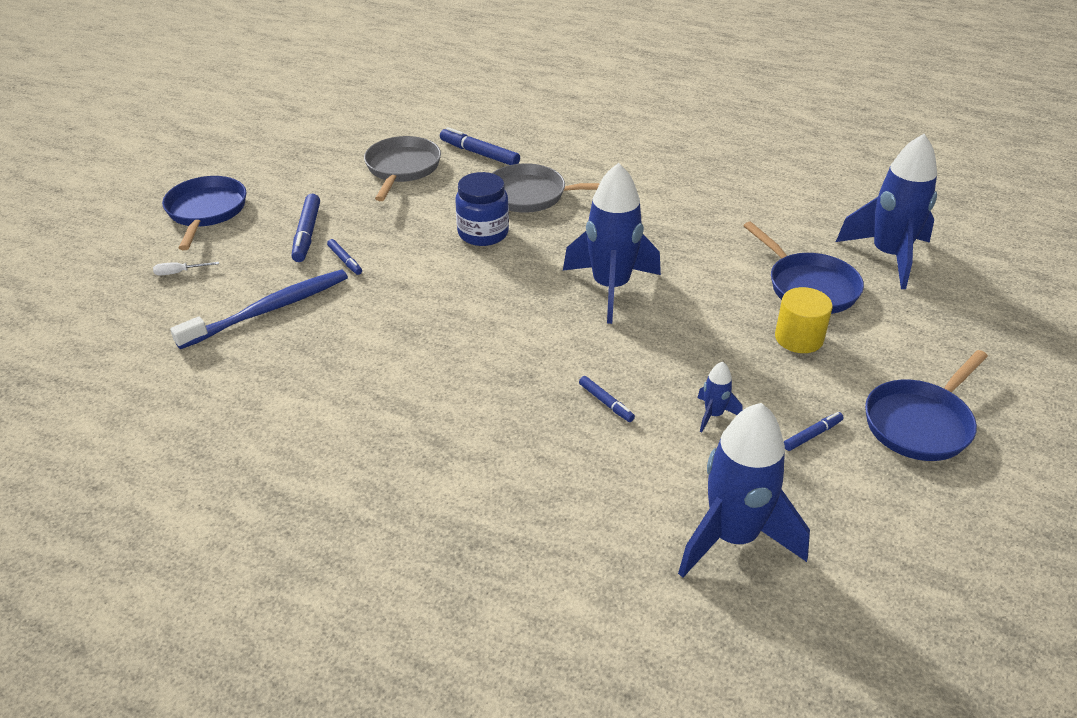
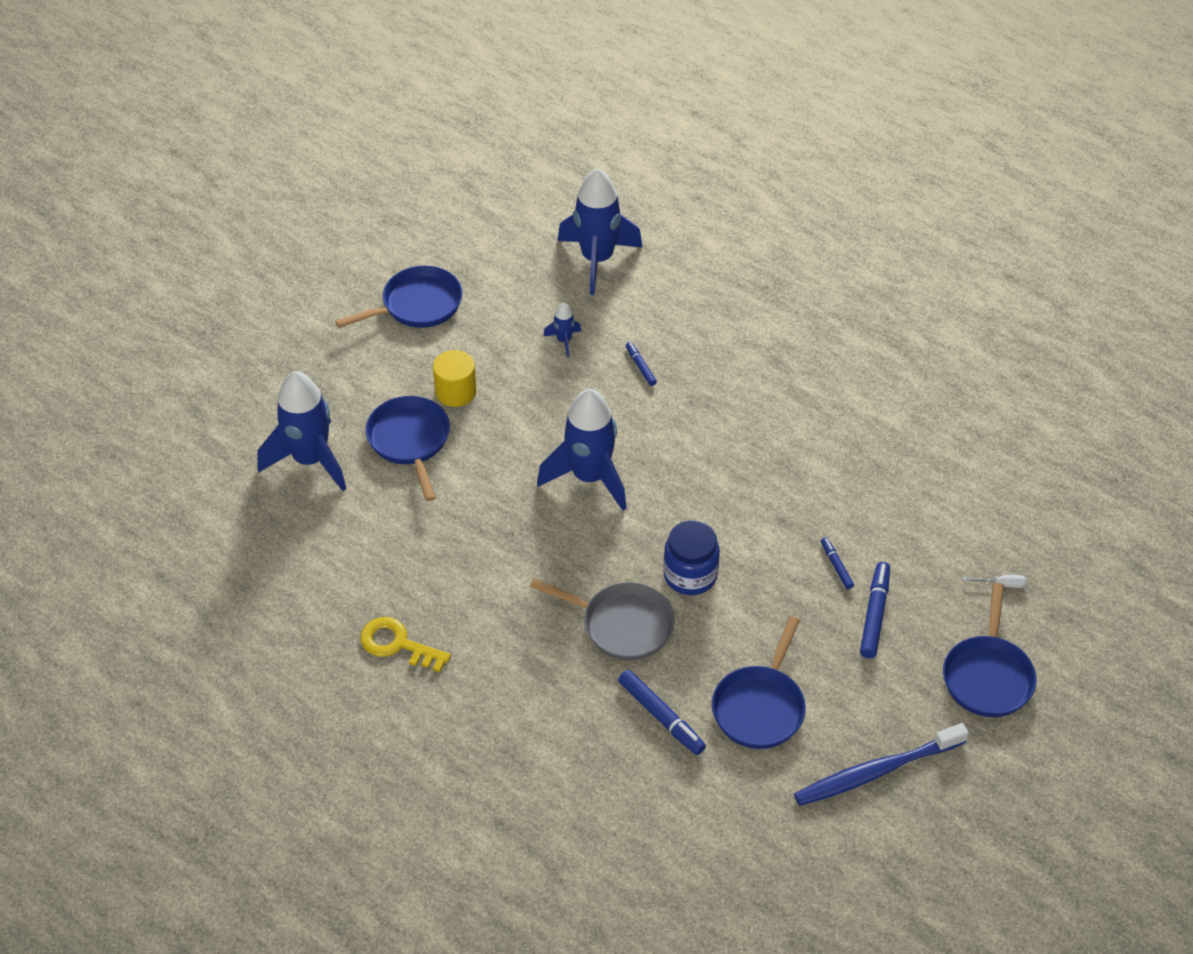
camera: 165 degrees left, 10 degrees up
blue toothbrush [170,269,348,349] -> blue toothbrush moved to [794,723,969,806]
grey pan [364,136,441,201] -> blue pan [712,616,806,749]
blue marker [784,412,844,451] -> none
none -> yellow key [360,617,451,672]

